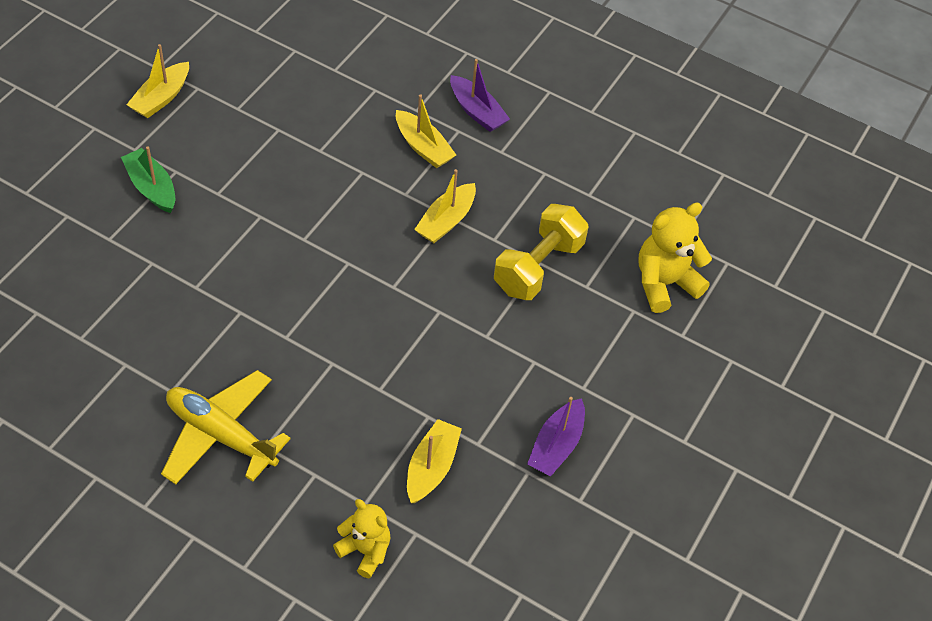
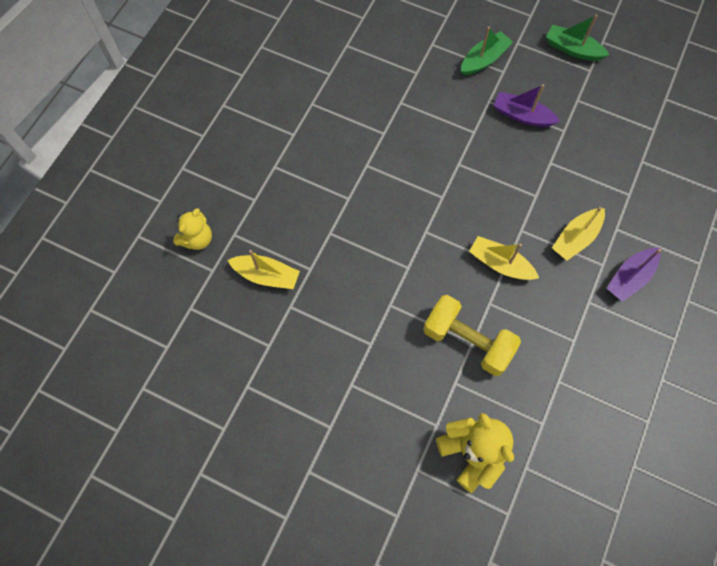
camera: 90 degrees right, 15 degrees up
yellow boat [126,44,189,118] -> green boat [546,15,609,61]
yellow plane [161,370,291,485] -> none
purple boat [527,397,585,476] -> purple boat moved to [494,84,560,127]

